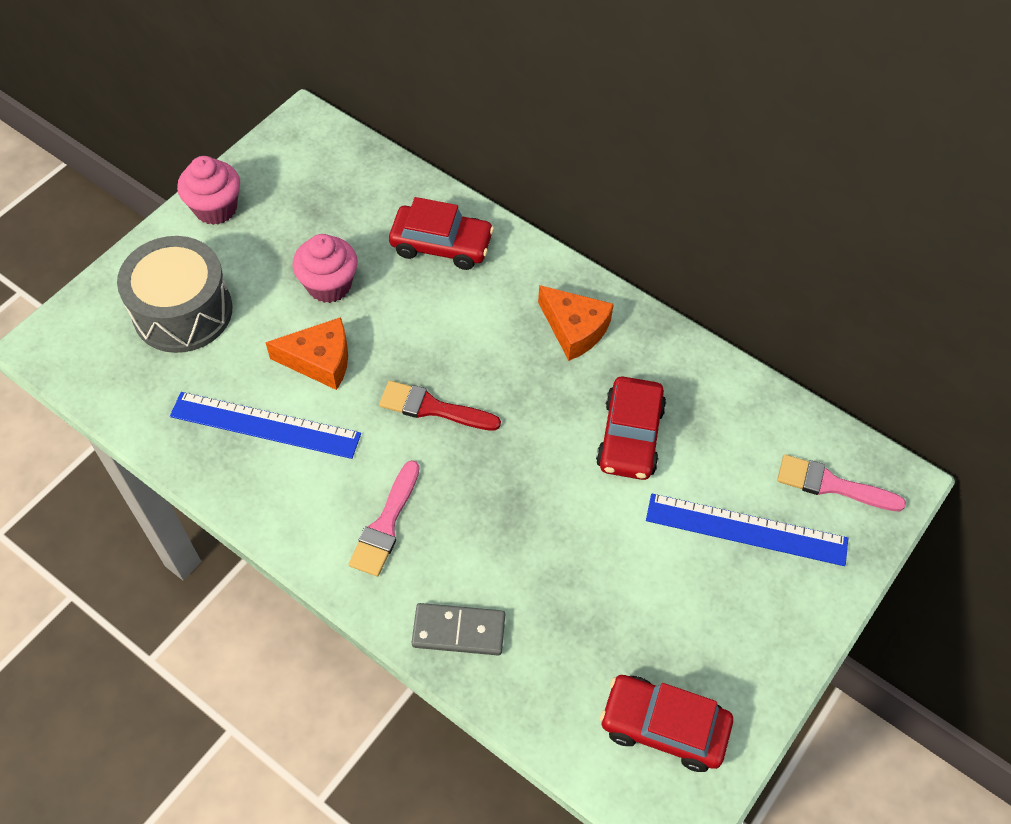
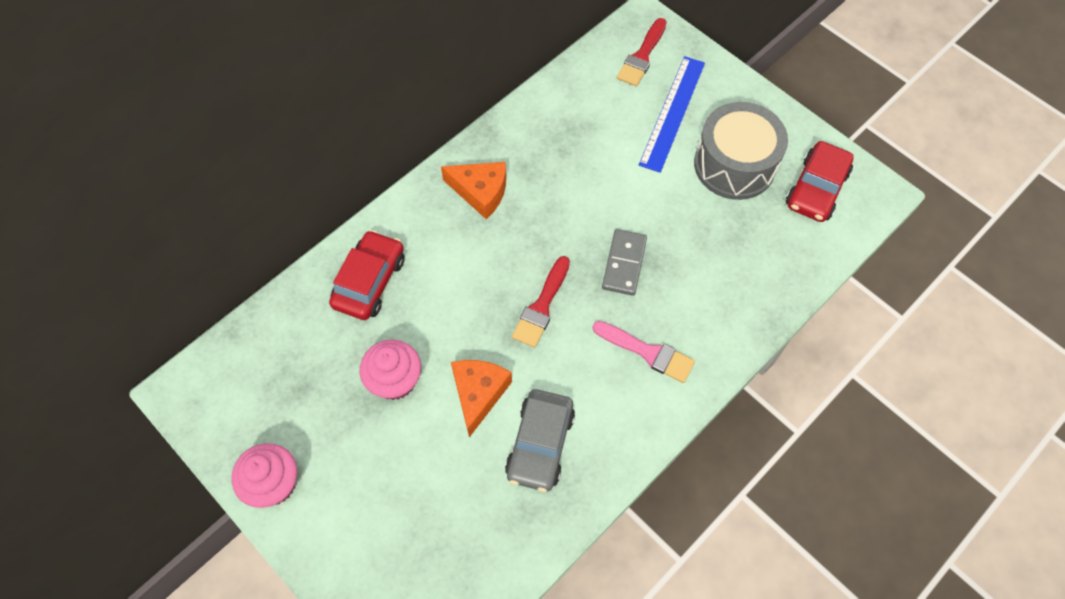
camera: 80 degrees left, 5 degrees up
grey drum [117,236,233,353] -> grey drum moved to [694,102,788,200]
blue ruler [170,392,361,459] -> grey car [505,389,575,492]
grey domino [412,603,505,655] -> grey domino moved to [602,229,647,296]
orange cheese [538,285,614,361] -> orange cheese turned 60 degrees clockwise [441,162,506,219]
red car [596,376,666,480] -> none
pink brush [777,454,906,512] -> red brush [617,18,667,87]

